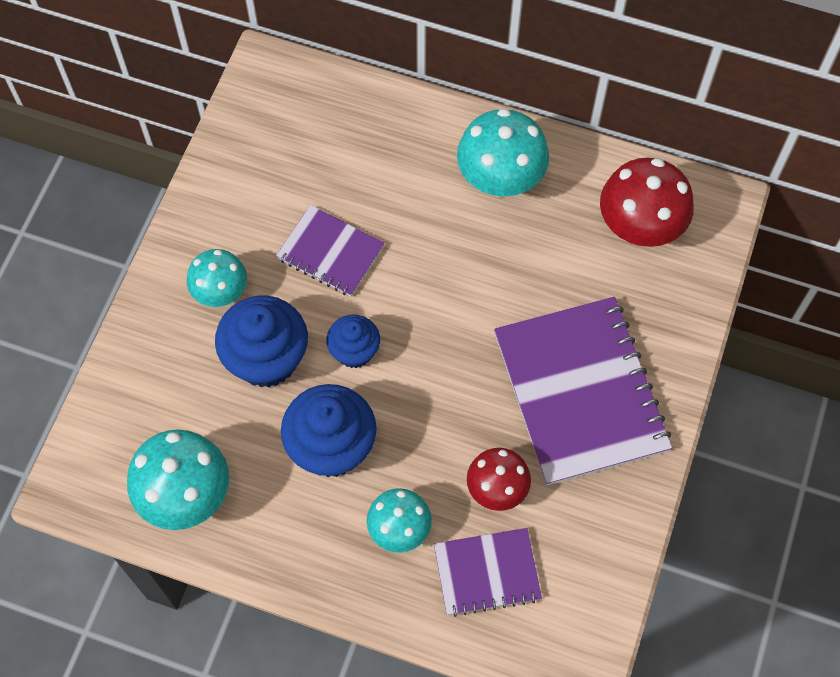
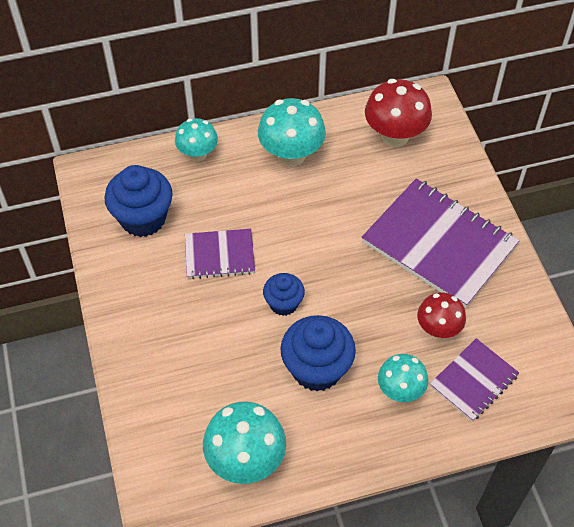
camera: 35 degrees left, 10 degrees down
turquoise mushroom [187,249,247,307] -> turquoise mushroom moved to [175,118,218,161]
blue cupcake [215,296,308,388] -> blue cupcake moved to [104,165,173,237]

